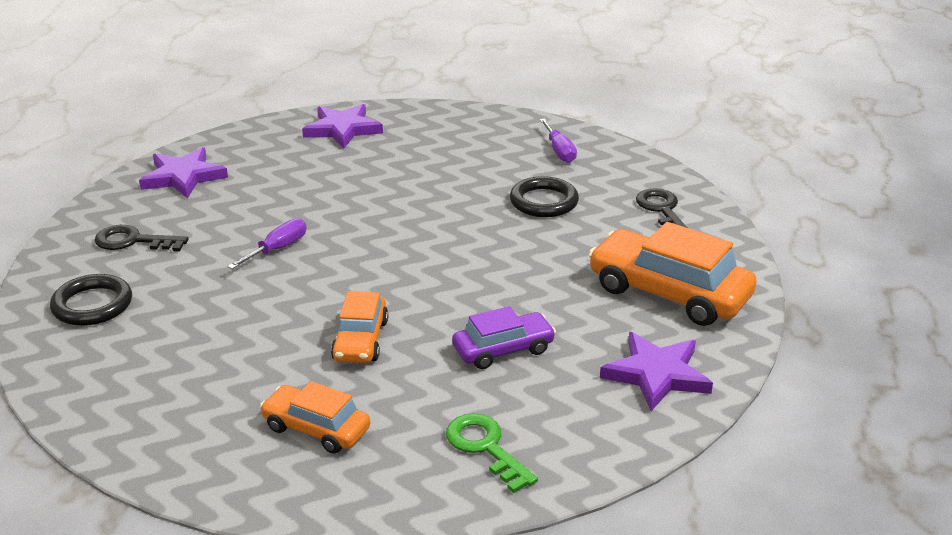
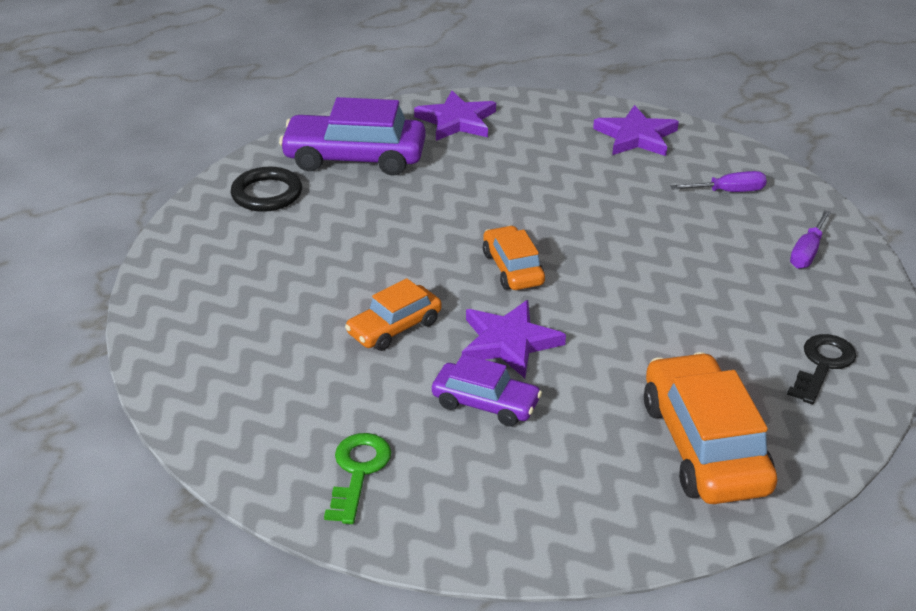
camera: 45 degrees right, 5 degrees up
black key [94,225,189,252] -> purple car [279,97,426,176]
purple screwdriver [227,218,307,269] -> purple screwdriver moved to [671,171,767,192]
orange car [260,381,370,454] -> orange car moved to [483,225,545,290]
black ring [510,176,579,217] -> none
purple star [600,332,713,411] -> purple star moved to [462,300,566,378]

